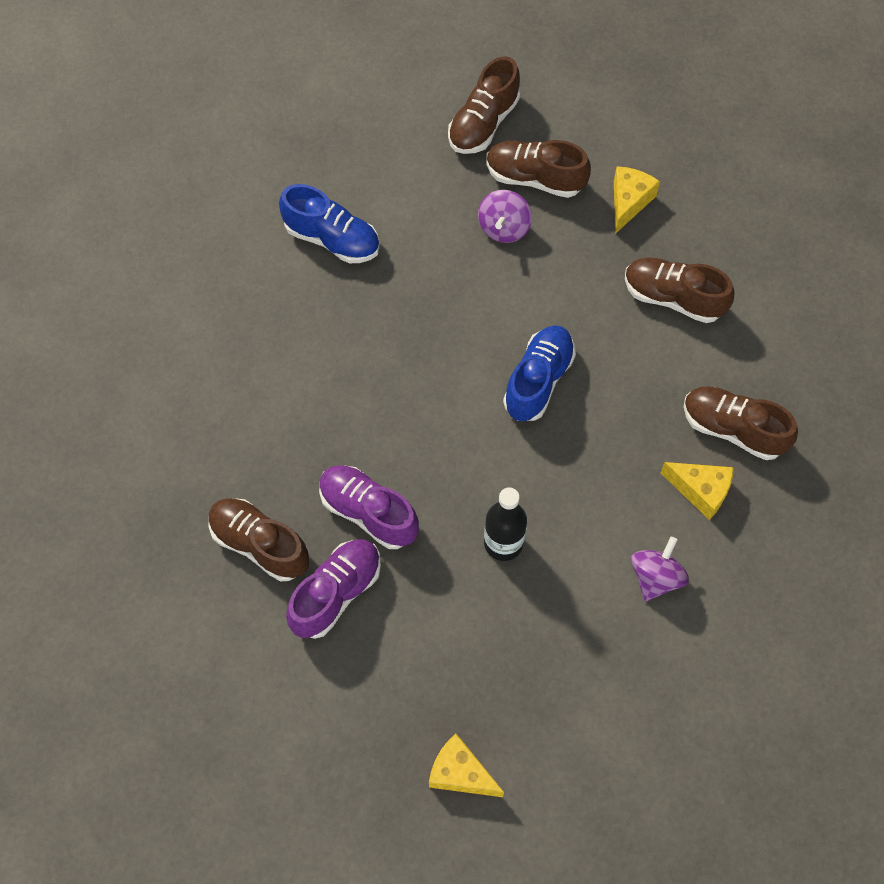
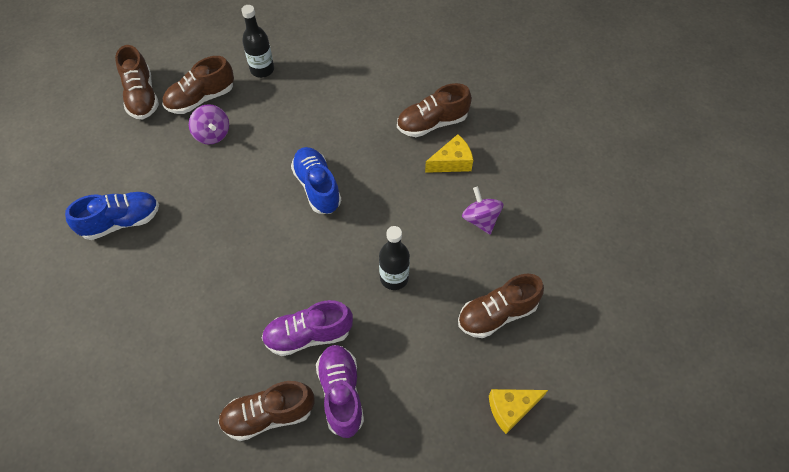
camera: 50 degrees left, 5 degrees down
yellow cheese [614,166,660,234] -> black bottle [241,5,274,78]
brown shoe [625,258,734,323] -> brown shoe moved to [458,274,544,338]

